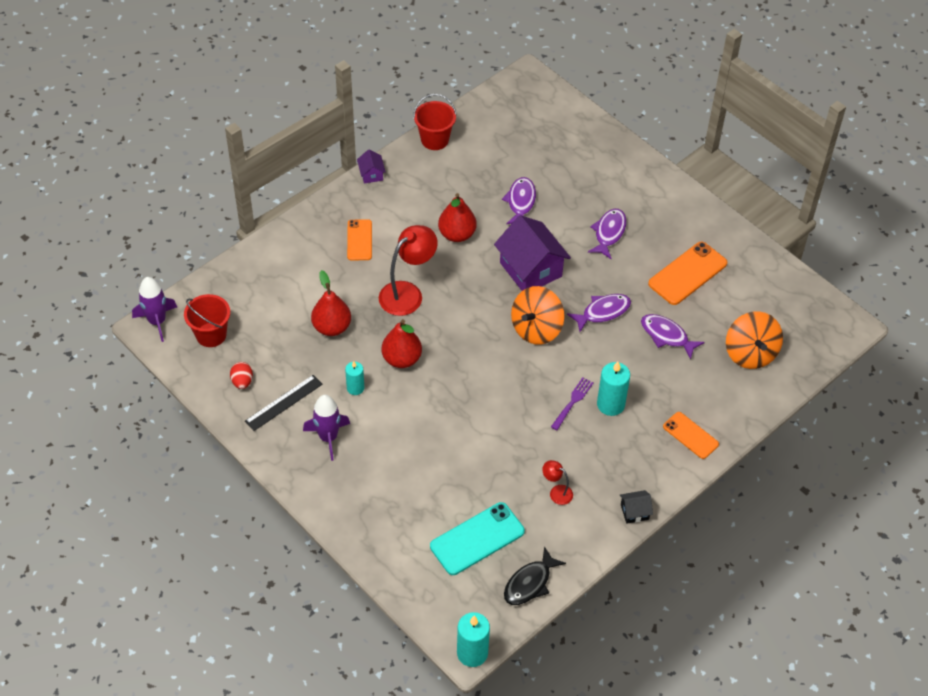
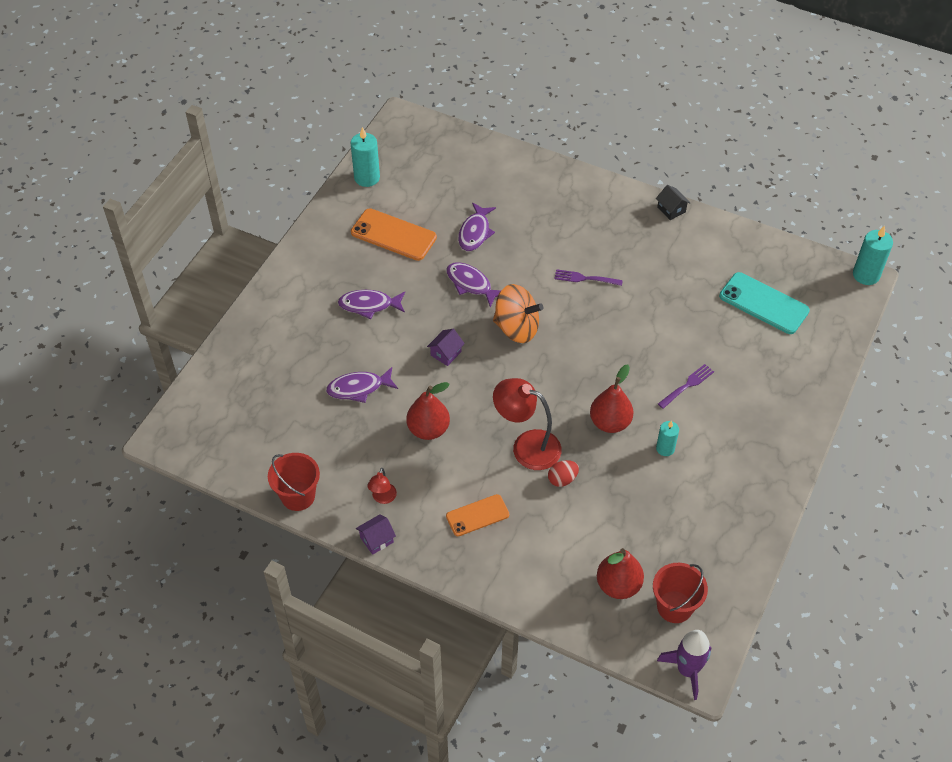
camera: 110 degrees left, 0 degrees up
red egg [230,362,253,389] -> red egg moved to [548,460,579,487]
black ruler [245,375,322,431] -> none
purple rocket [303,395,350,461] -> none
red pear [311,270,351,336] -> red pear moved to [597,548,644,599]
purple house [494,215,571,291] -> purple house [427,329,465,366], size x0.45
black fish [504,546,566,605] -> none
red lamp [542,460,573,505] -> red lamp moved to [367,468,397,504]
turquoise candle [597,361,630,416] -> turquoise candle moved to [351,127,380,187]
orange phone [663,412,719,459] -> none
orange spinning top [726,311,783,369] -> none
none -> purple fork [658,364,714,409]

